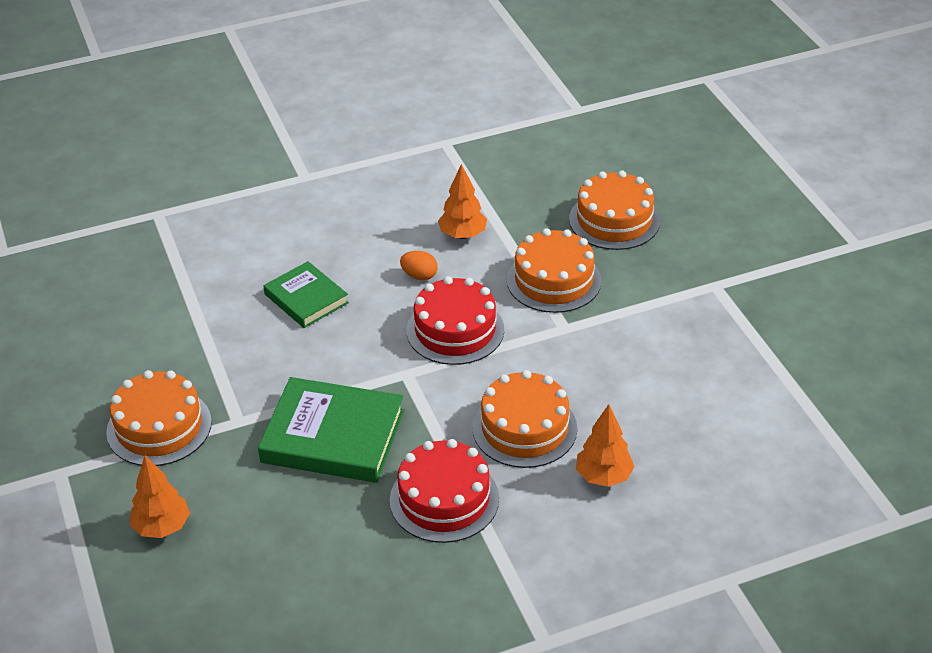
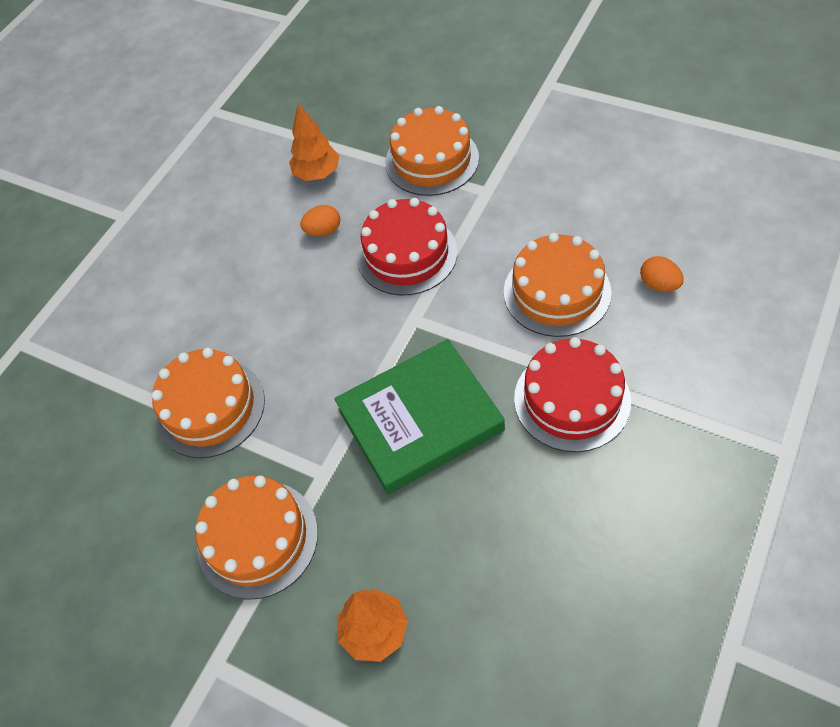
camera: 35 degrees left, 15 degrees up
green book [263,261,349,328] -> none
orange cake [569,170,660,250] -> orange cake moved to [151,348,265,458]
orange tree [576,404,635,487] -> orange egg [640,256,684,292]

